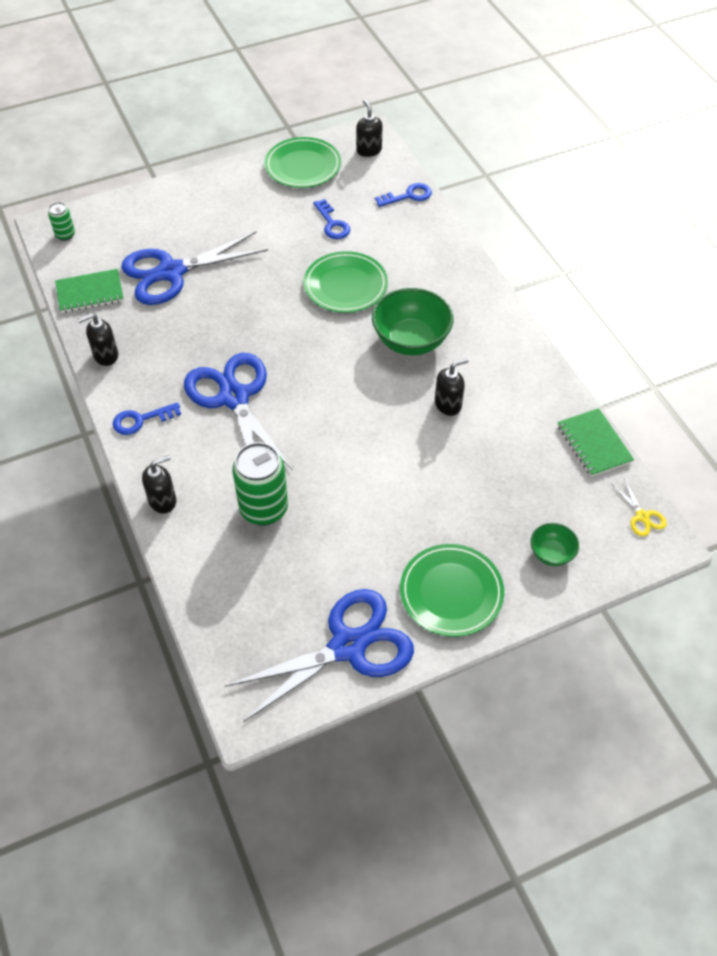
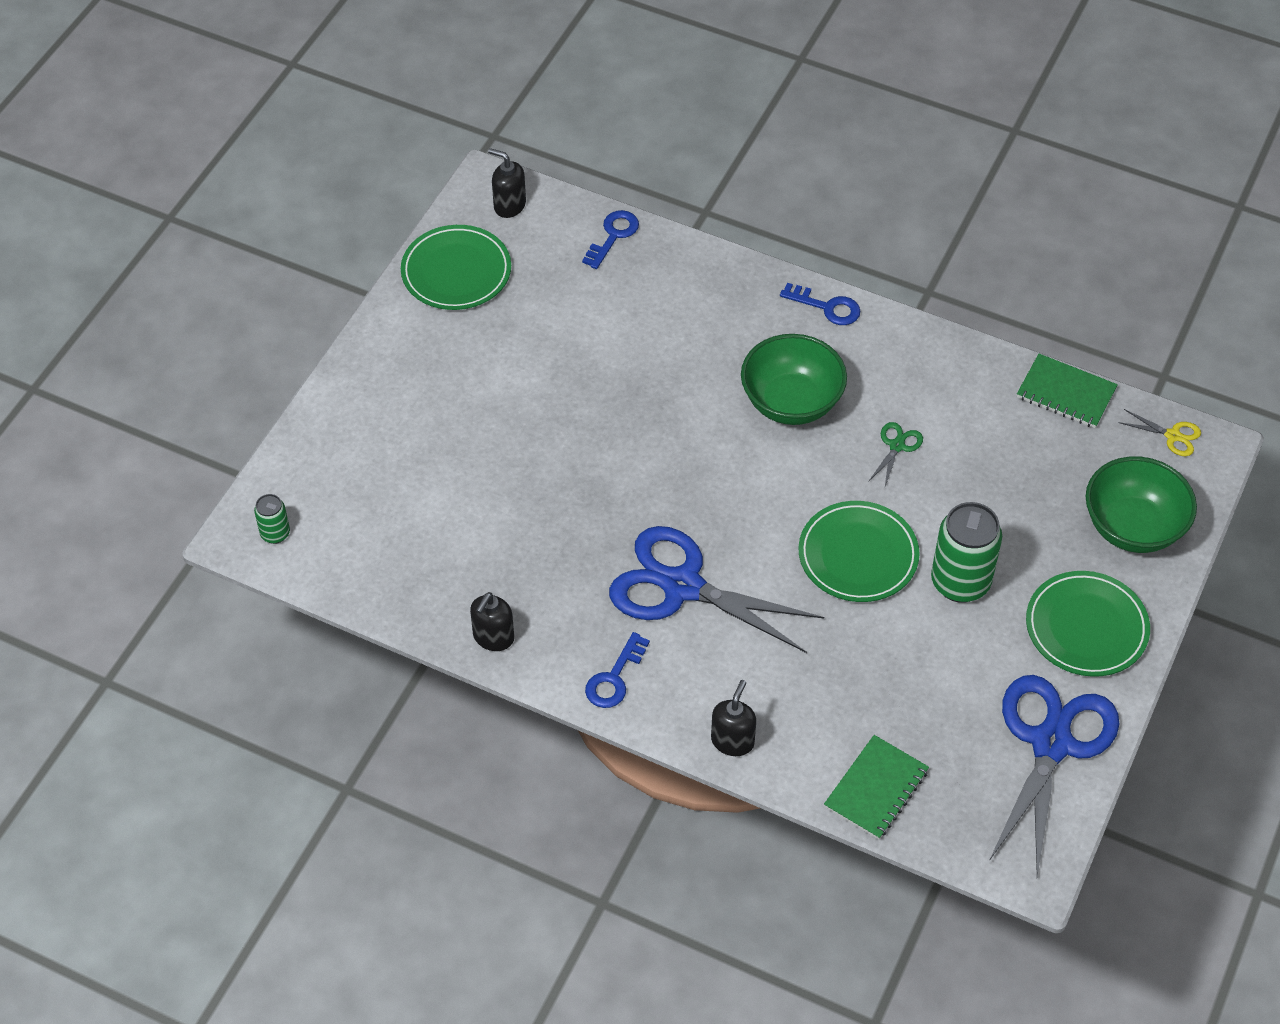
camera: 40 degrees left, 0 degrees up
green notebook [55,269,124,313] -> green notebook moved to [824,735,929,840]
blue scissors [121,232,268,305] -> none
green can [232,442,288,525] -> green can moved to [931,502,1002,603]
green plate [304,251,388,313] -> green plate moved to [798,501,920,602]
blue key [313,199,350,239] -> blue key moved to [780,283,860,325]
black soap dispenser [435,358,469,416] -> green scissors [868,422,923,486]
green bowl [531,523,579,566] -> green bowl [1086,456,1197,553], size x1.93

